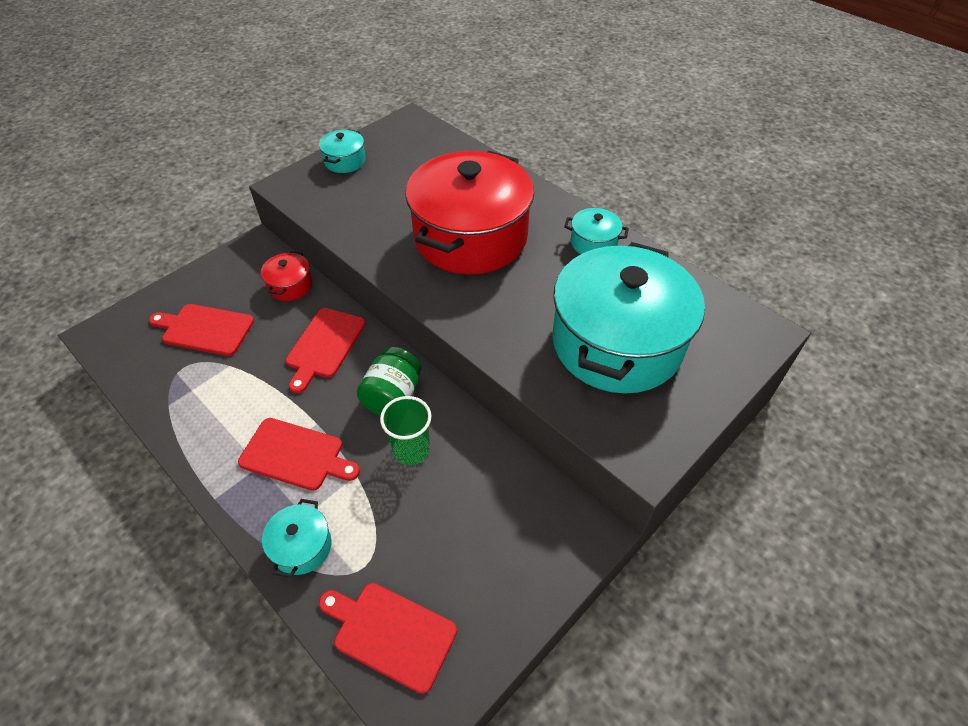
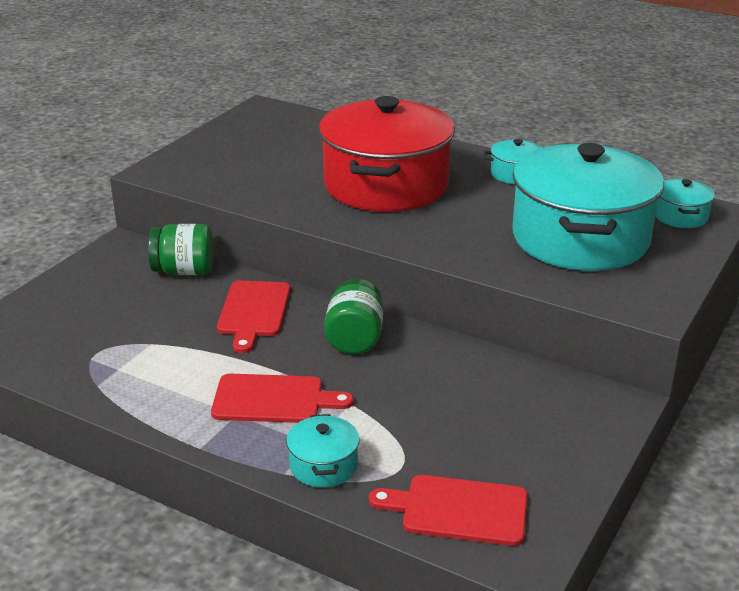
camera: 15 degrees left, 20 degrees down
red cutting board [149,304,254,356] -> none
red pot [261,251,312,301] -> green jar [148,224,214,275]
turquoise pot [319,129,366,173] -> turquoise pot moved to [655,179,715,228]
green cup [380,396,431,465] -> none

